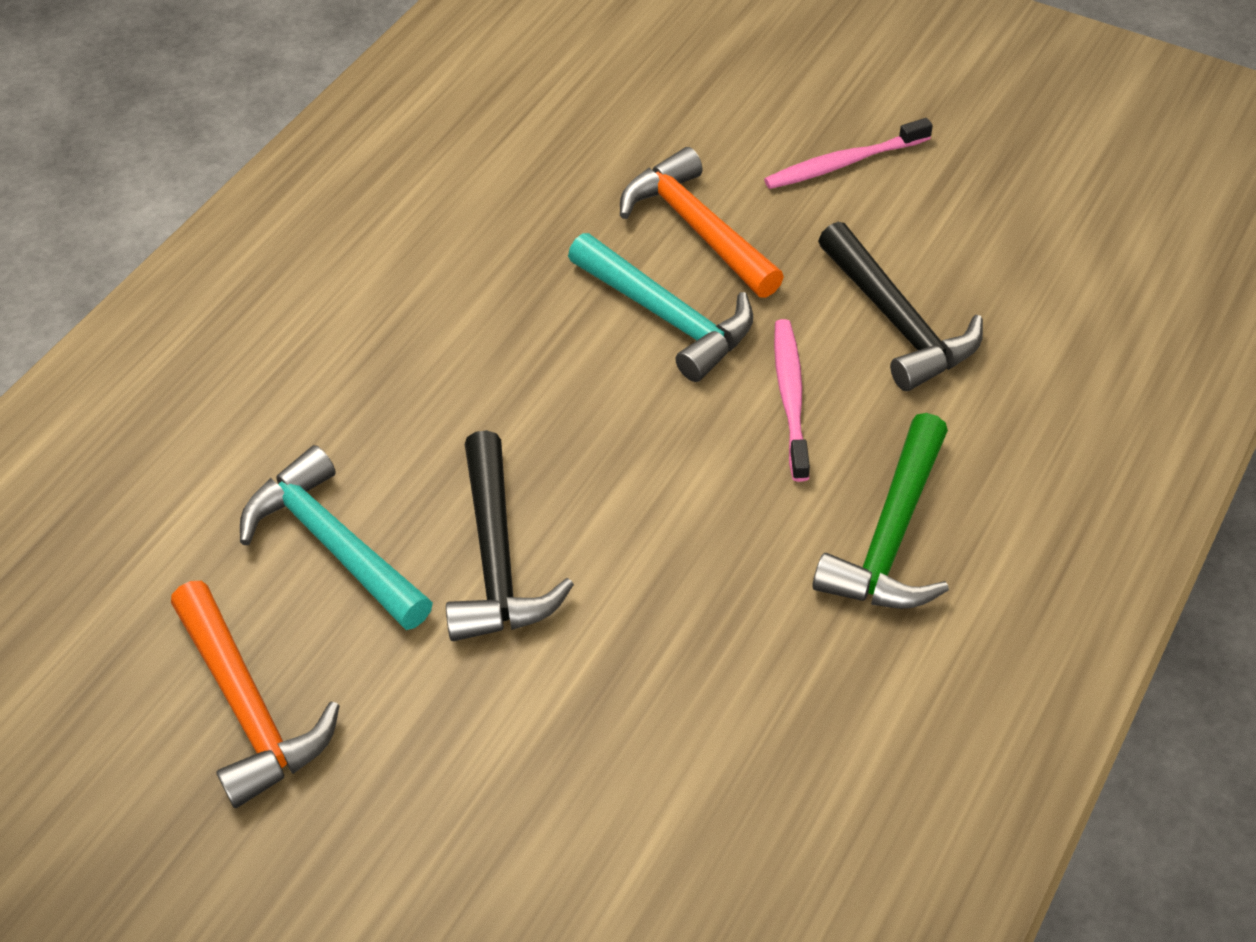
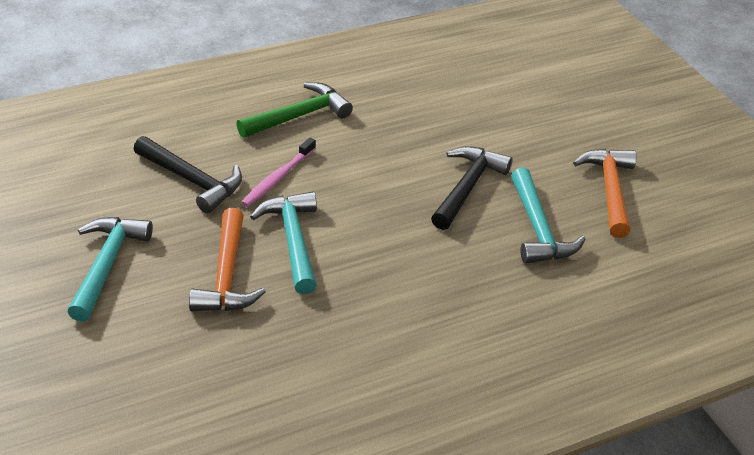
camera: 150 degrees left, 10 degrees down
pink toothbrush [764,118,933,189] -> turquoise hammer [68,217,153,322]
black hammer [818,222,983,391] -> black hammer turned 120 degrees clockwise [133,136,242,213]

